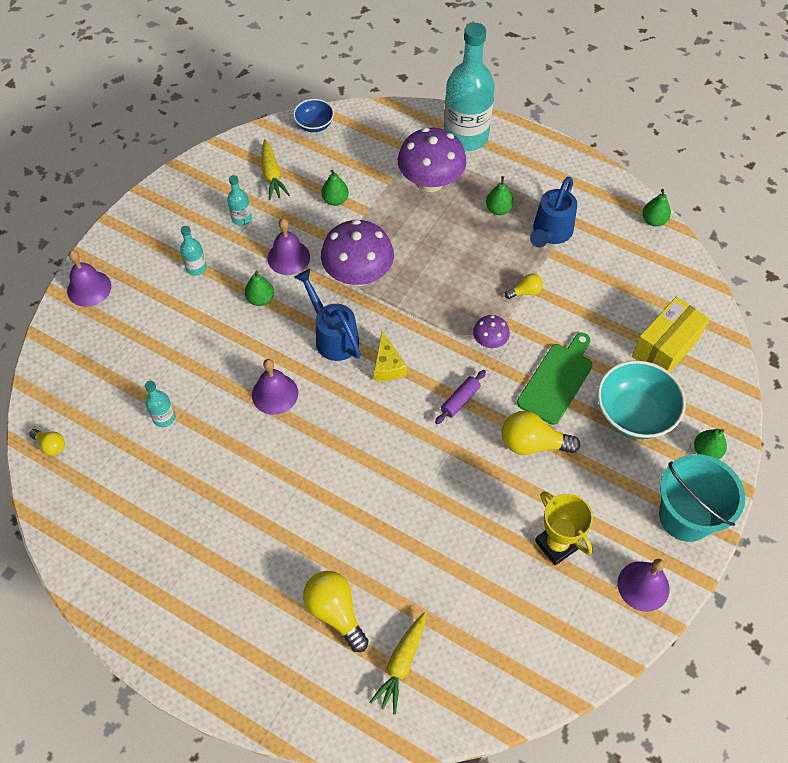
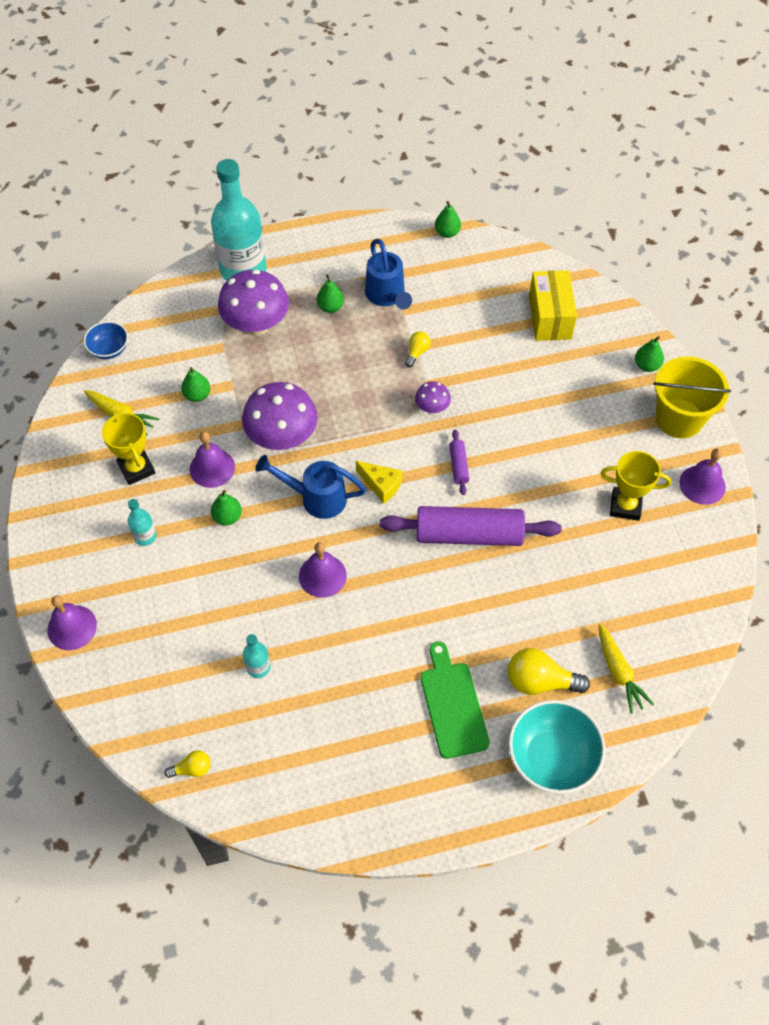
camera: 45 degrees left, 0 degrees up
turquoise bottle [227,175,252,226] -> yellow trophy [102,412,155,485]
yellow light bulb [502,411,580,455] -> none
green cutting board [517,333,593,425] -> green cutting board moved to [421,641,490,759]
turquoise bowl [597,360,686,439] -> turquoise bowl moved to [508,700,606,794]
turquoise bucket [659,454,745,542] -> yellow bucket [653,357,731,438]
none -> purple rolling pin [380,506,562,546]

